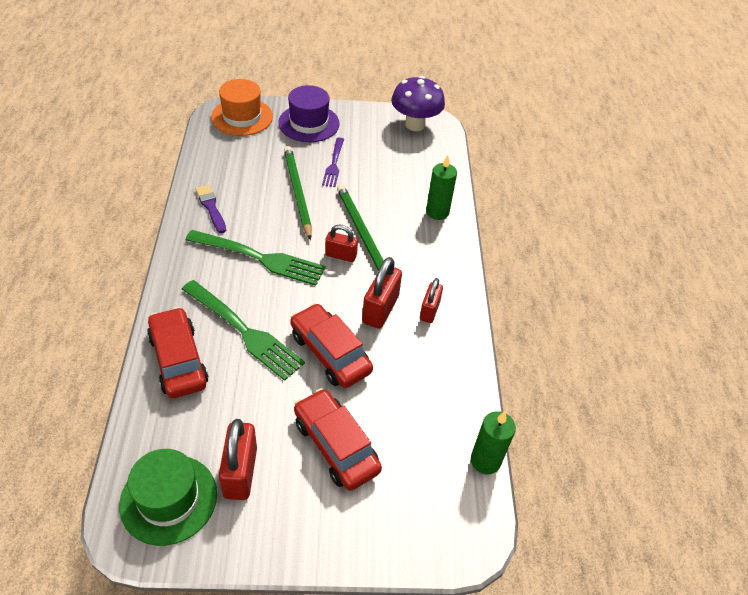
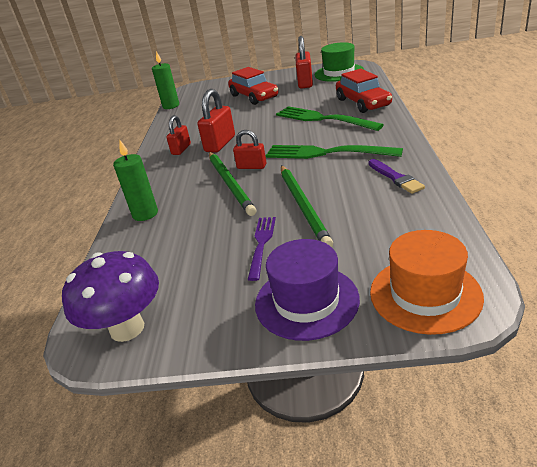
camera: 170 degrees left, 15 degrees down
red car [290,303,373,388] -> none

